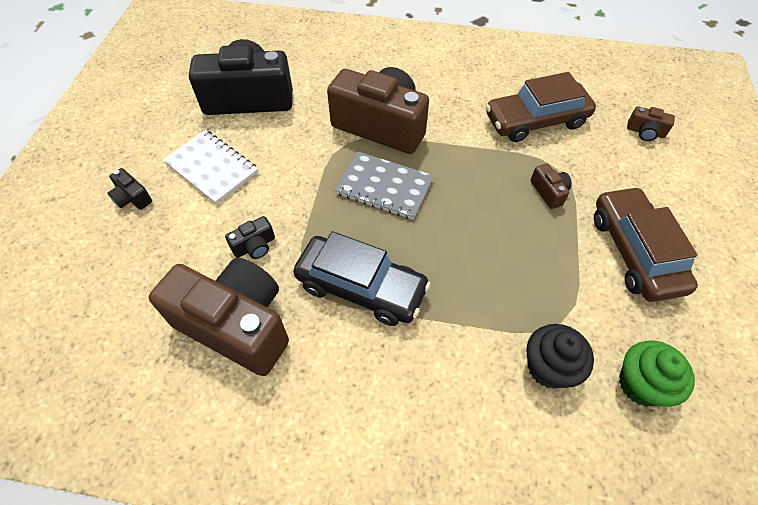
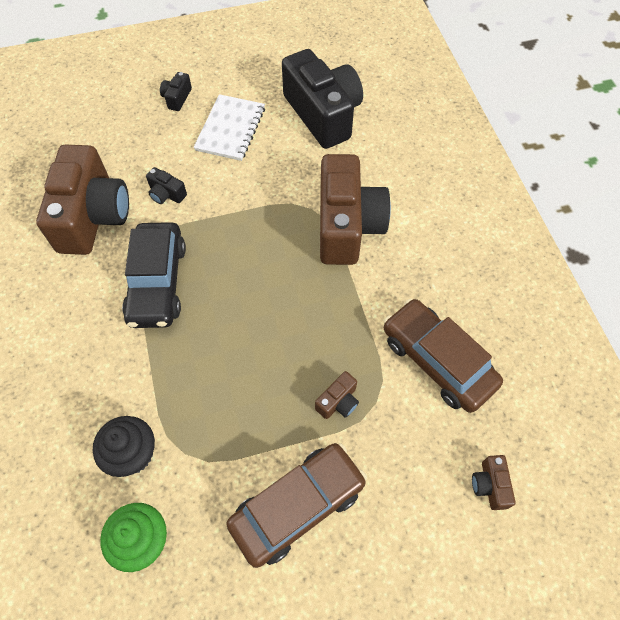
camera: 65 degrees right, 5 degrees up
grey notebook [335,152,434,220] -> none

